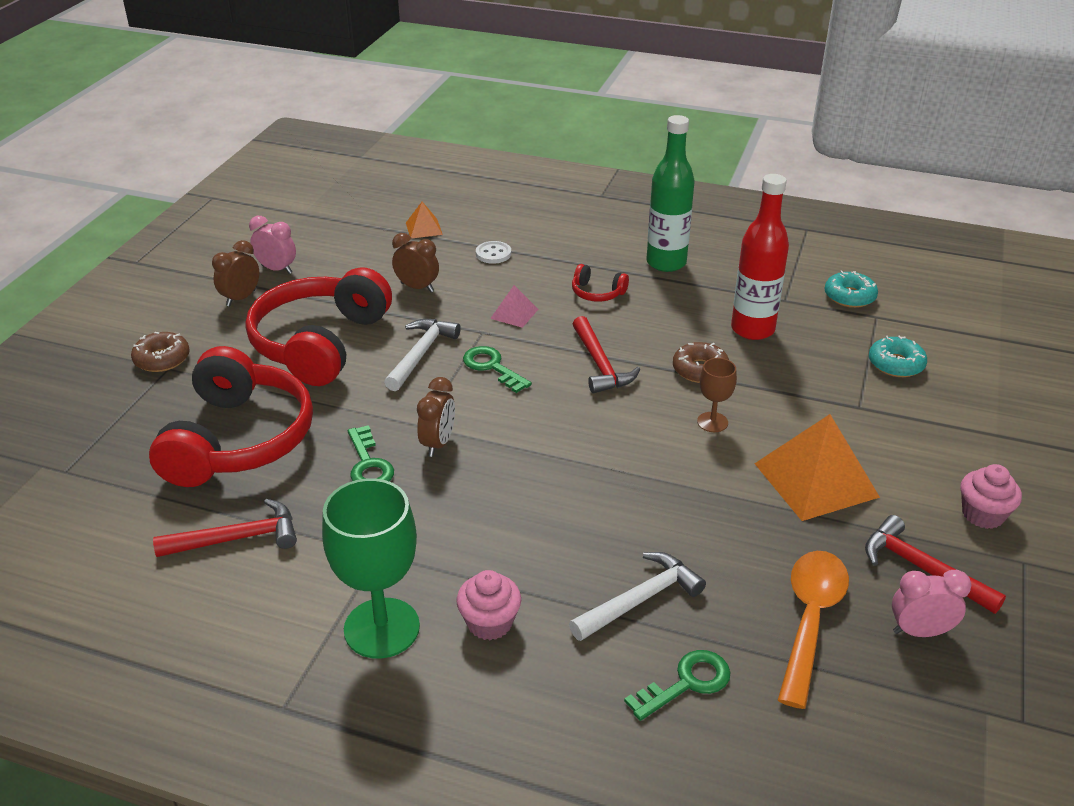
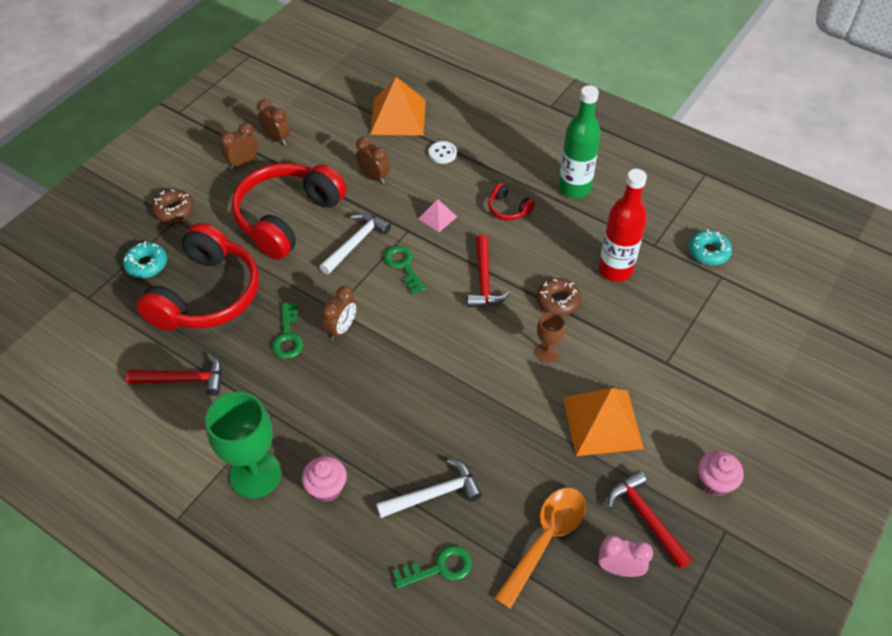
camera: 15 degrees right, 15 degrees up
pink clock [249,216,296,274] -> brown clock [257,99,290,145]
orange pyramid [406,202,443,239] -> orange pyramid [370,77,426,136], size x2.05
turquoise donut [869,336,927,377] -> turquoise donut moved to [123,241,167,278]

